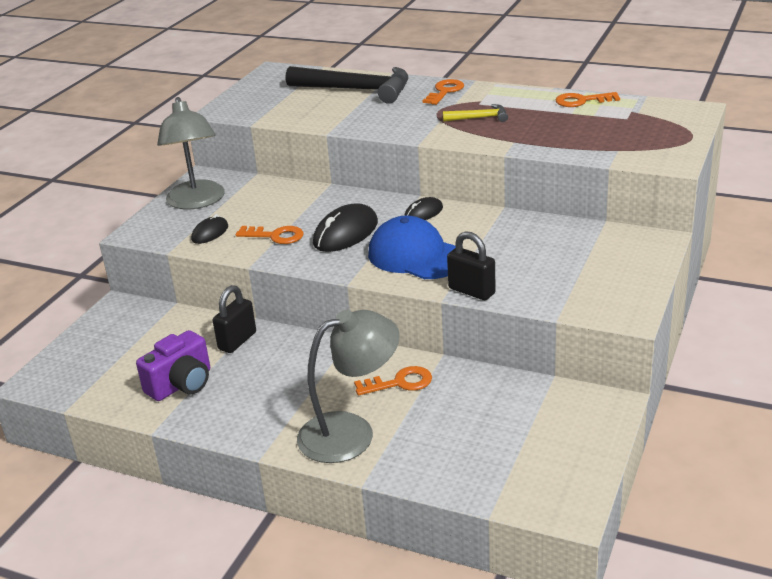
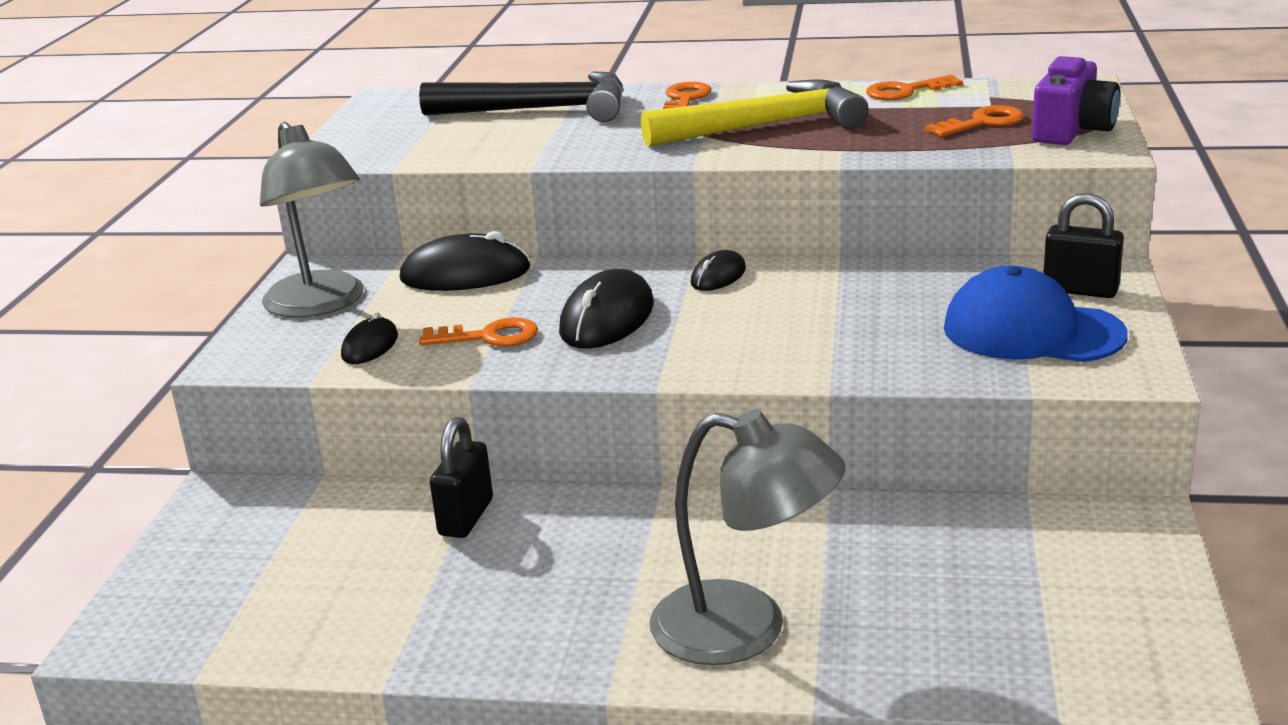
camera: 15 degrees left, 5 degrees down
purple camera [136,330,210,401] -> purple camera moved to [1032,56,1120,145]
grey lamp [297,309,400,463] -> grey lamp turned 60 degrees clockwise [650,409,846,665]
orange key [354,366,432,396] -> orange key moved to [925,105,1024,137]
blue cap [368,216,464,279] -> blue cap moved to [944,266,1128,362]
yellow hammer [443,104,508,122] -> yellow hammer [641,80,869,147], size x2.13
black padlock [447,231,496,300] -> black padlock moved to [1043,193,1124,298]
none -> black mouse [399,231,530,291]

